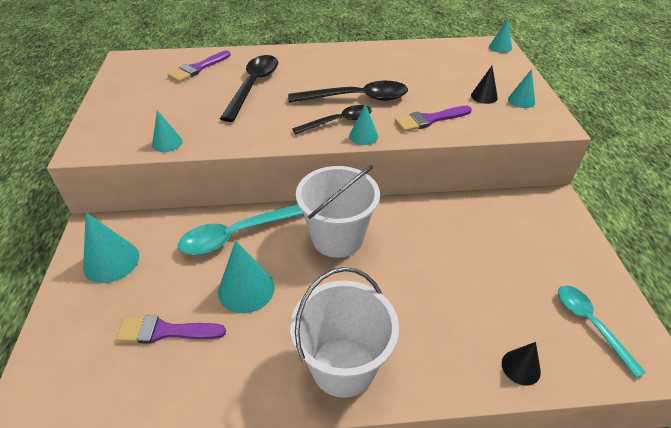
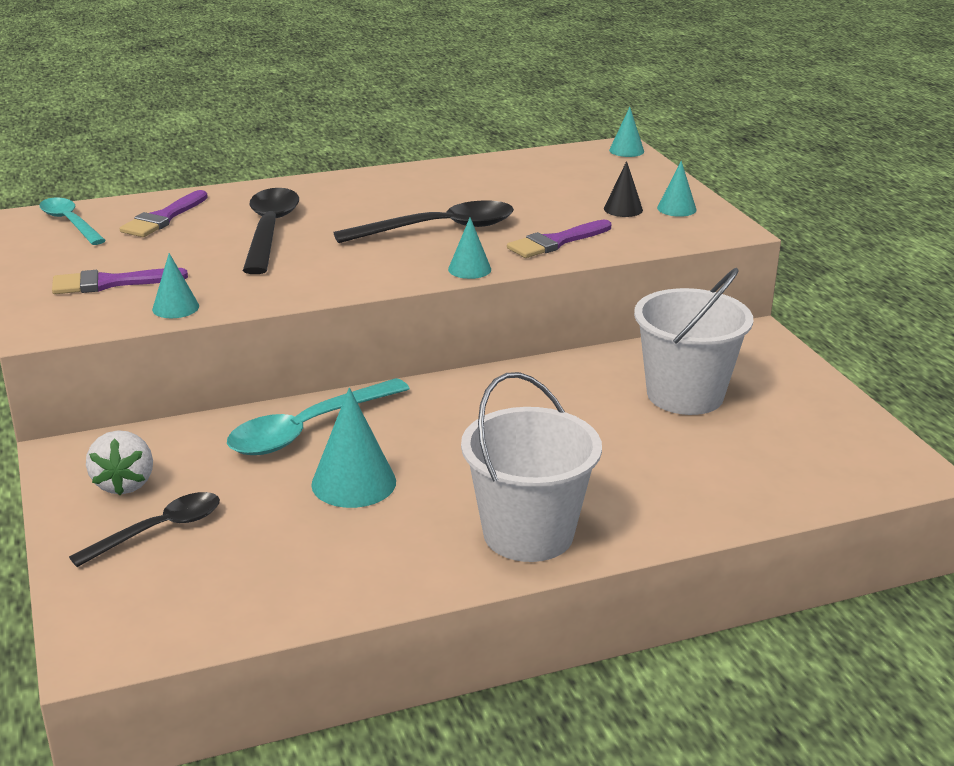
camera: 15 degrees left, 15 degrees down
turquoise cone [83,212,139,283] -> white strawberry [86,430,153,495]
purple brush [116,316,226,344] -> purple brush moved to [52,268,188,294]
black spoon [292,105,372,135] -> black spoon moved to [69,492,220,567]
white bucket [296,165,380,258] -> white bucket moved to [634,268,753,415]
black cone [502,342,541,386] -> none
turquoise spoon [558,285,646,378] -> turquoise spoon moved to [40,198,106,245]

